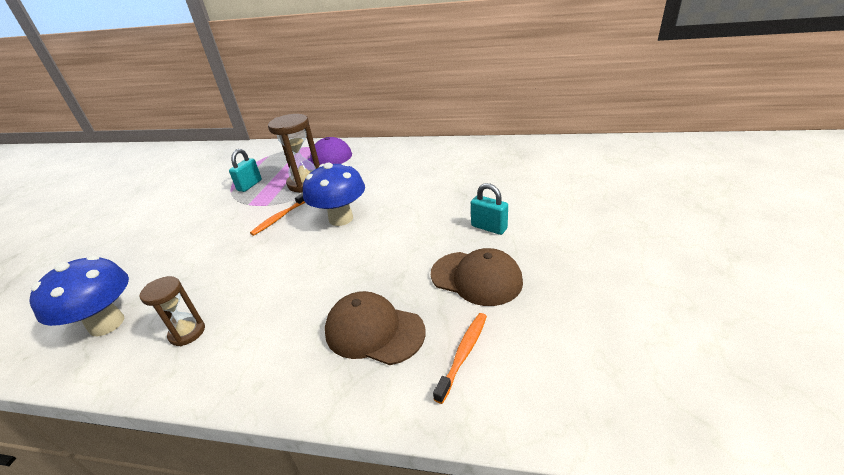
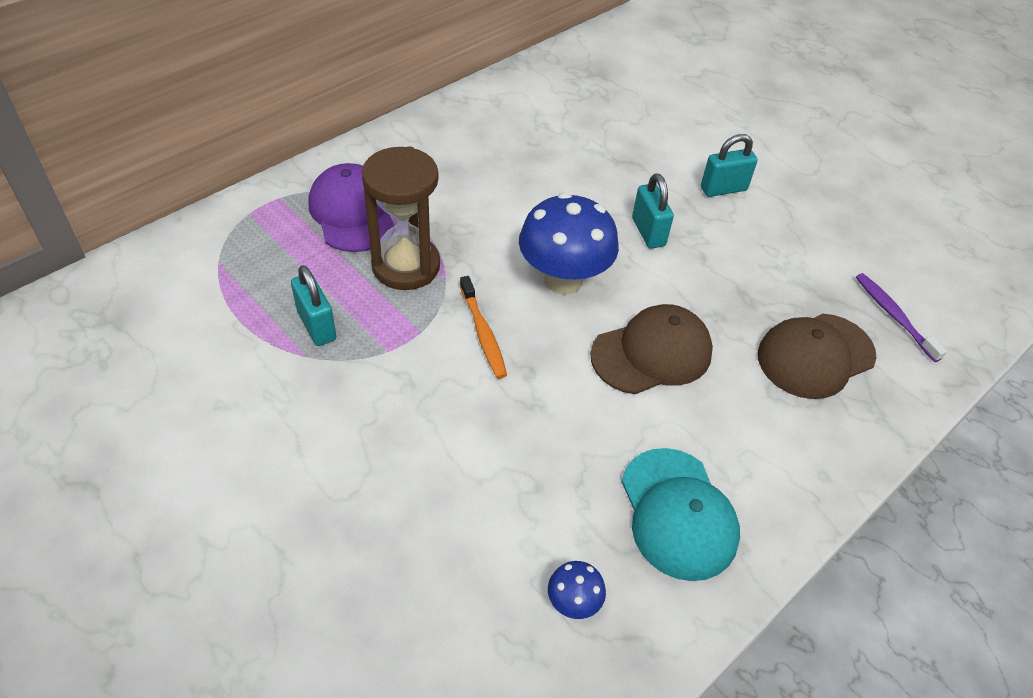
camera: 60 degrees left, 15 degrees up
blue mushroom [30,255,129,336] -> blue mushroom [548,561,606,619], size x0.45
brown hourglass [140,276,205,346] -> turquoise cap [621,448,740,581]
brown cap [431,248,523,306] -> brown cap moved to [590,304,713,394]
orange toothbrush [433,313,487,404] -> purple toothbrush [856,273,947,362]
none -> turquoise padlock [632,173,674,249]

